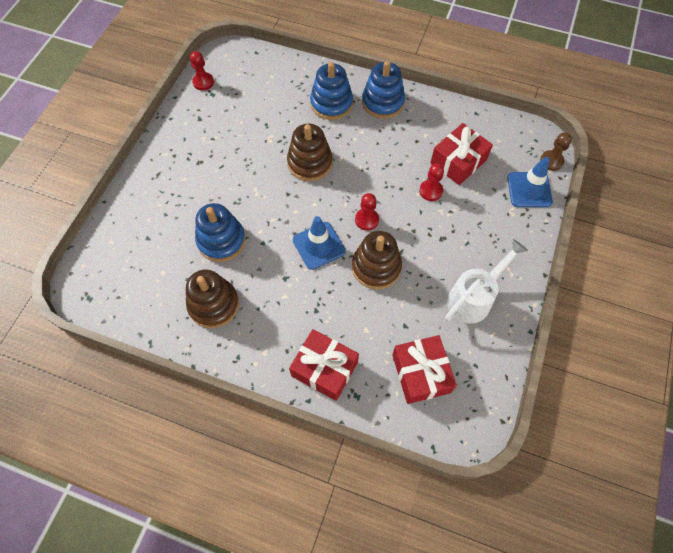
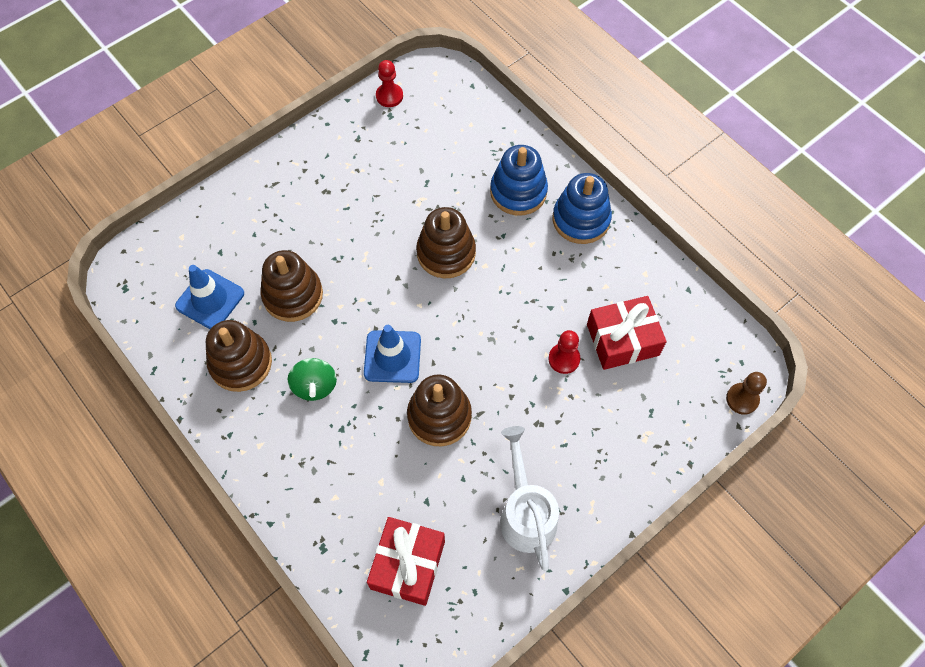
camera: 30 degrees right, 0 degrees up
blue stacking toy [195,203,246,262] -> brown stacking toy [260,250,323,322]
red gift [289,329,359,401] -> none
red pawn [355,193,379,230] -> none
white watering can [445,239,528,324] -> white watering can turned 90 degrees counterclockwise [500,426,559,571]
blue traffic cone [507,157,553,207] -> blue traffic cone moved to [175,265,244,329]
none -> green spinning top [288,358,337,401]

